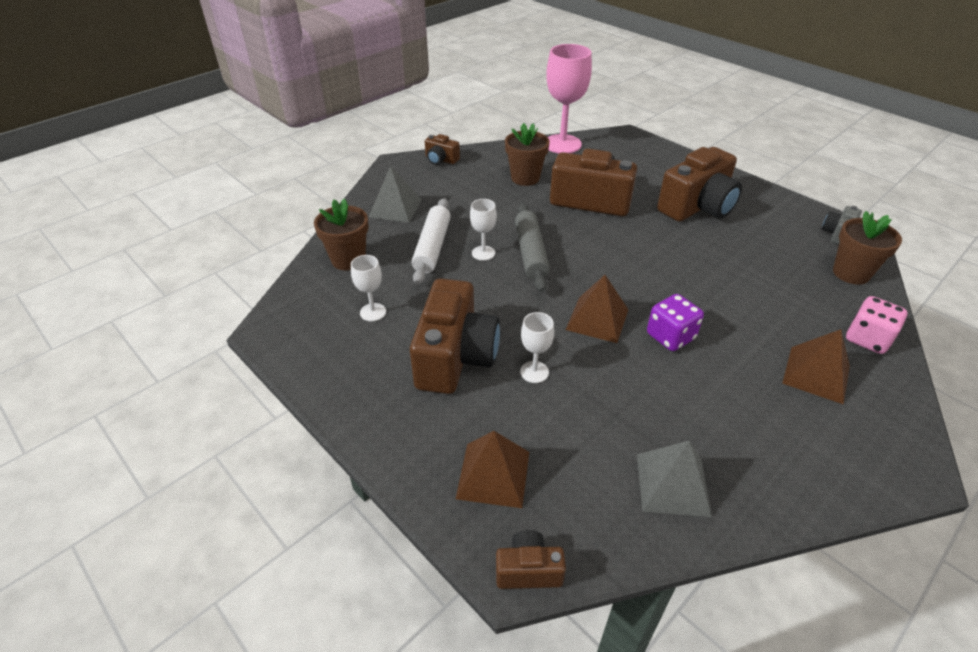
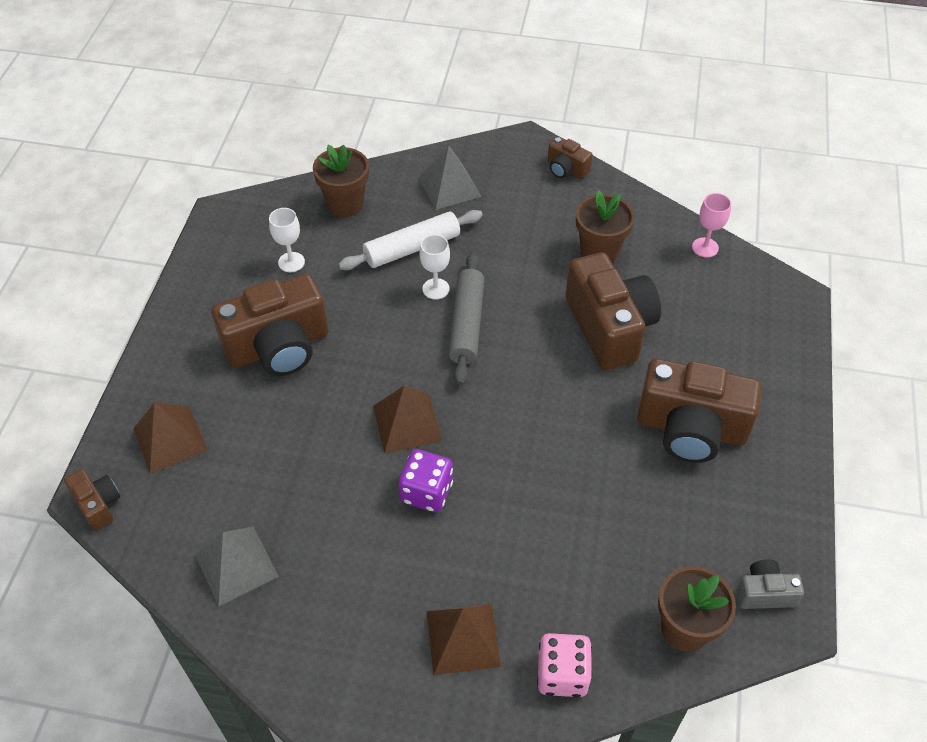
camera: 55 degrees right, 10 degrees up
brown camera [425,134,460,165] -> brown camera turned 45 degrees counterclockwise [548,136,593,179]
grey rolling pin [515,203,550,292] -> grey rolling pin turned 45 degrees counterclockwise [449,252,485,385]
white goblet [520,312,554,383] -> none
pink goblet [546,44,592,153] -> pink goblet [692,193,731,258], size x0.49

